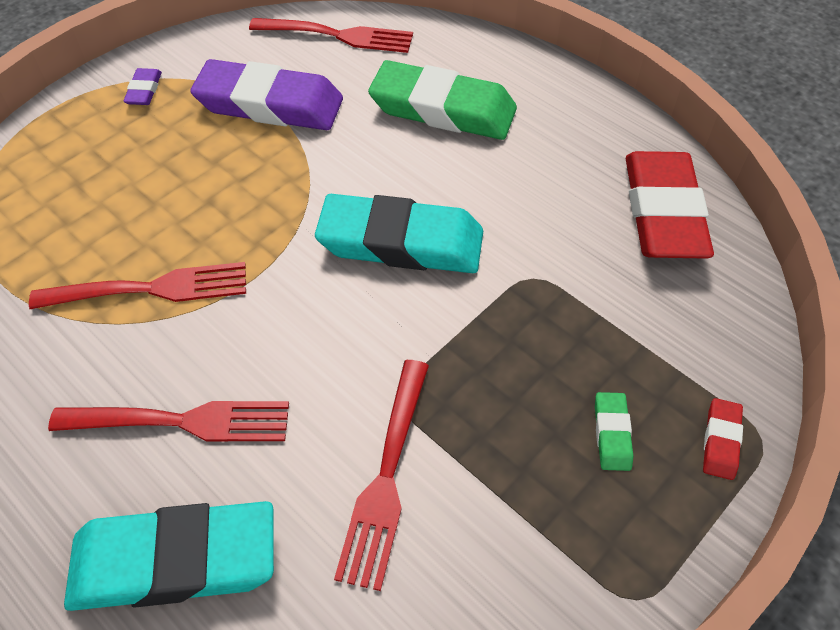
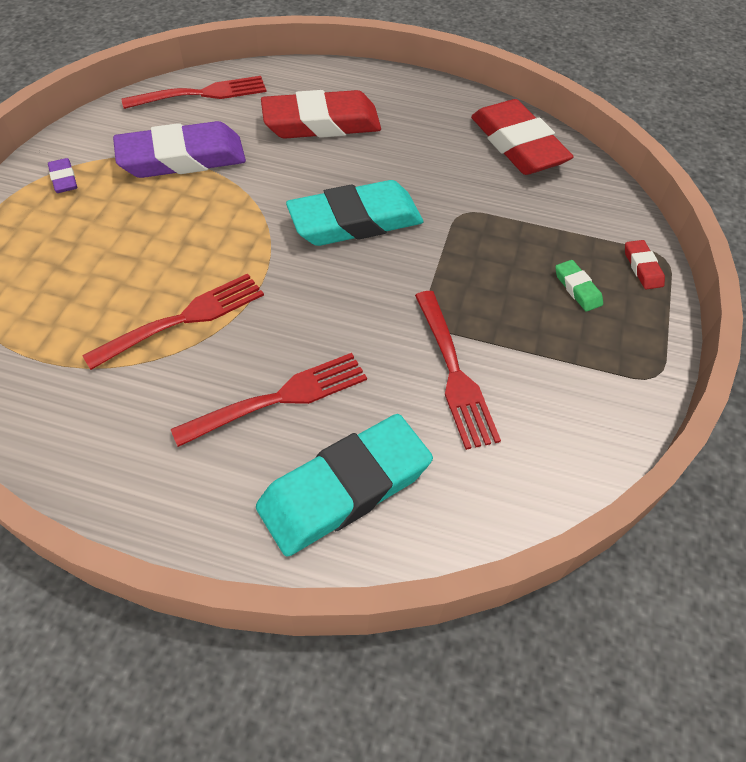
camera: 30 degrees left, 0 degrees up
green eraser [368,60,517,140] -> red eraser [261,90,381,139]

